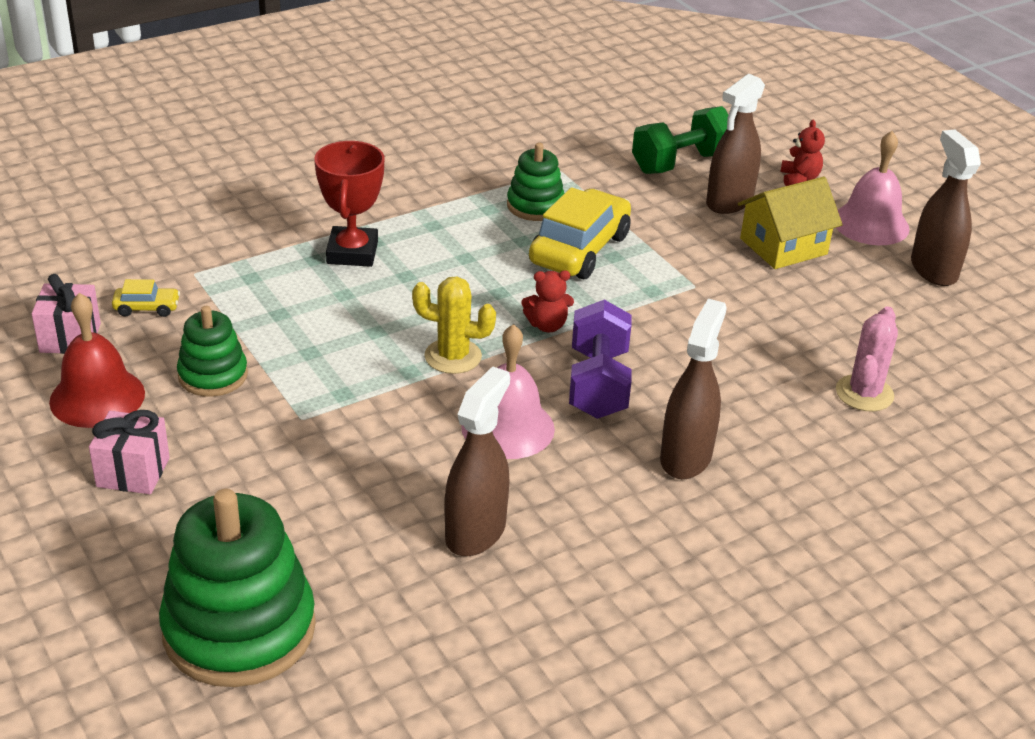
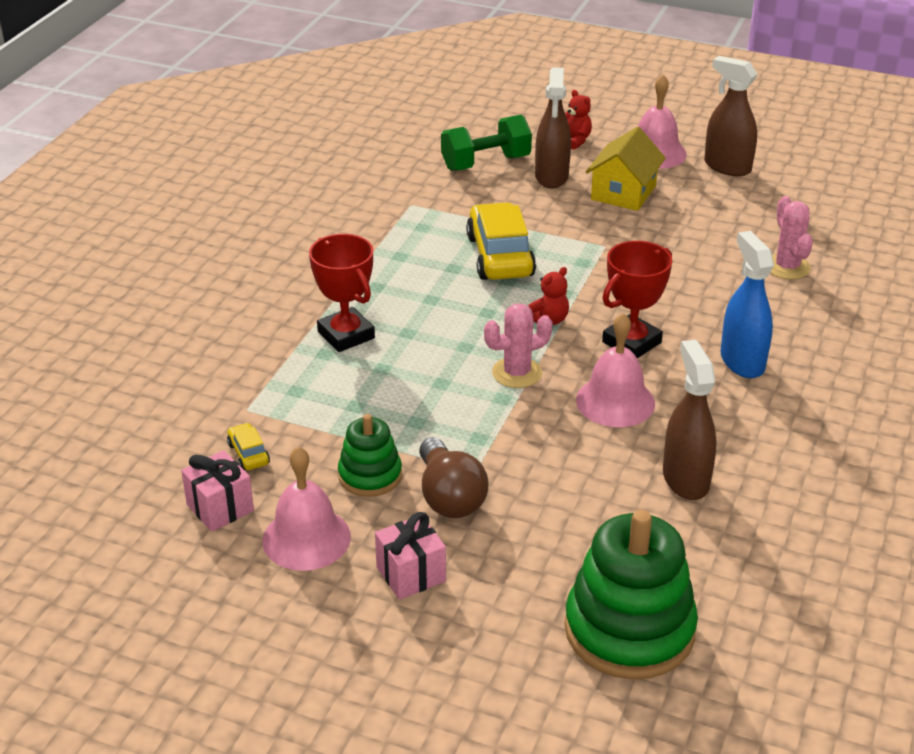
camera: 35 degrees left, 0 degrees up
red bell [49,293,145,428] -> pink bell [262,446,351,571]
yellow car [112,279,180,317] -> yellow car turned 75 degrees counterclockwise [227,423,270,470]
yellow cactus [412,277,496,374] -> pink cactus [484,304,553,388]
green stacking toy [507,143,564,221] -> none
purple dumbbell [569,300,632,419] -> red trophy [602,241,672,358]
green dumbbell [632,106,728,174] -> green dumbbell turned 45 degrees clockwise [441,115,532,171]
brown spray bottle [660,299,727,479] -> blue spray bottle [721,231,774,378]
none -> brown light bulb [419,437,488,518]

